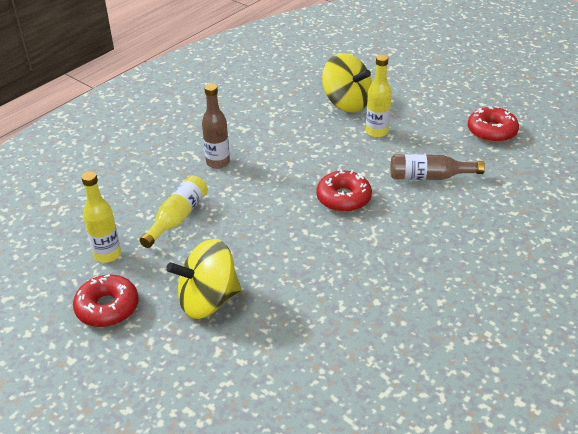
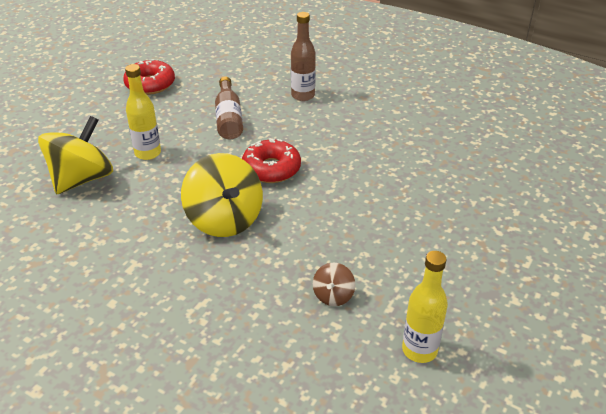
camera: 100 degrees left, 0 degrees up
red donut [73,274,139,327] -> none
yellow bottle [140,175,208,248] -> brown spinning top [313,263,355,306]
yellow spinning top [166,239,241,319] -> yellow spinning top moved to [181,153,263,237]
brown bottle [202,84,230,169] -> brown bottle moved to [291,12,316,101]

